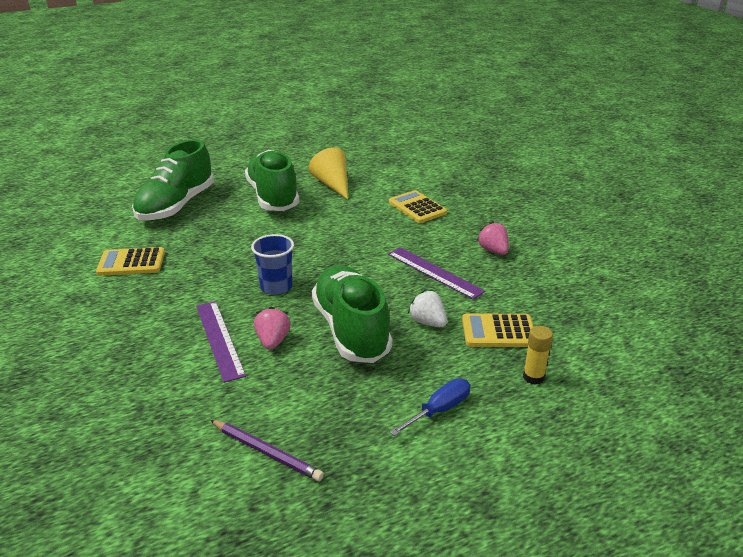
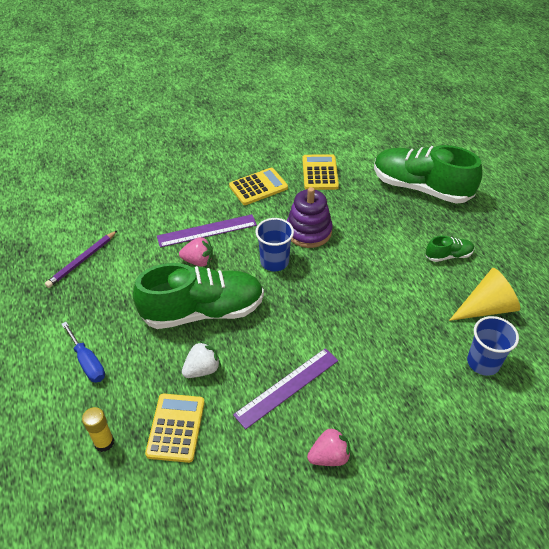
camera: 95 degrees right, 15 degrees up
green shoe [245,150,299,211] -> green shoe [426,236,474,262], size x0.44
yellow calculator [389,190,447,223] -> yellow calculator moved to [229,168,288,205]
none -> purple stacking toy [287,187,333,248]
none -> blue cup [467,316,519,376]

